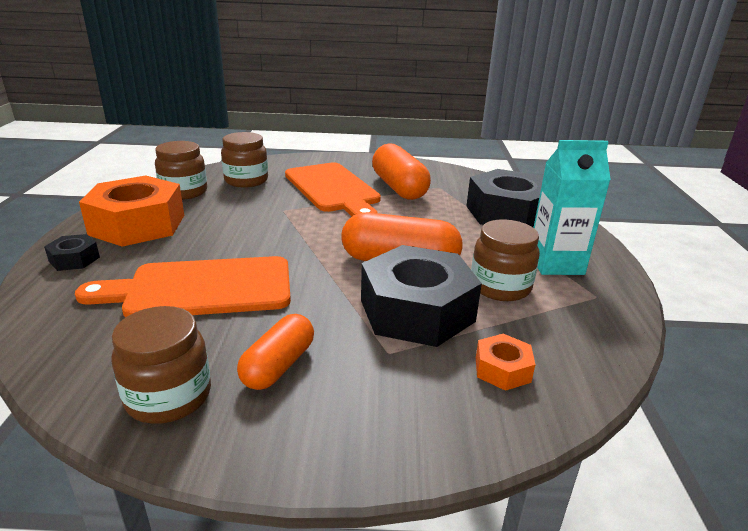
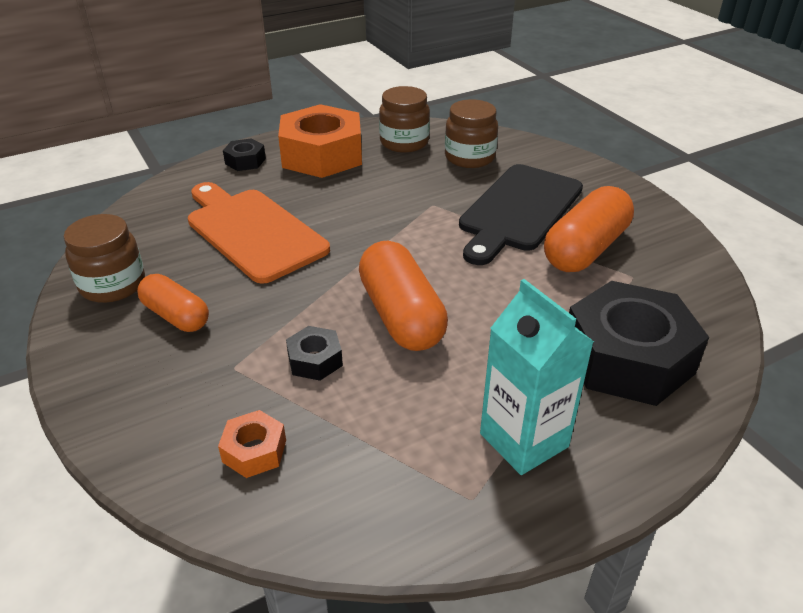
camera: 60 degrees right, 10 degrees up
orange capsule [237,314,314,390] -> orange capsule turned 45 degrees clockwise [137,274,209,332]
orange cutting board [285,162,381,216] -> black cutting board [459,164,583,265]
black nut [361,245,482,347] -> black nut [286,326,343,381], size x0.44
brown jar [471,219,540,301] -> none

